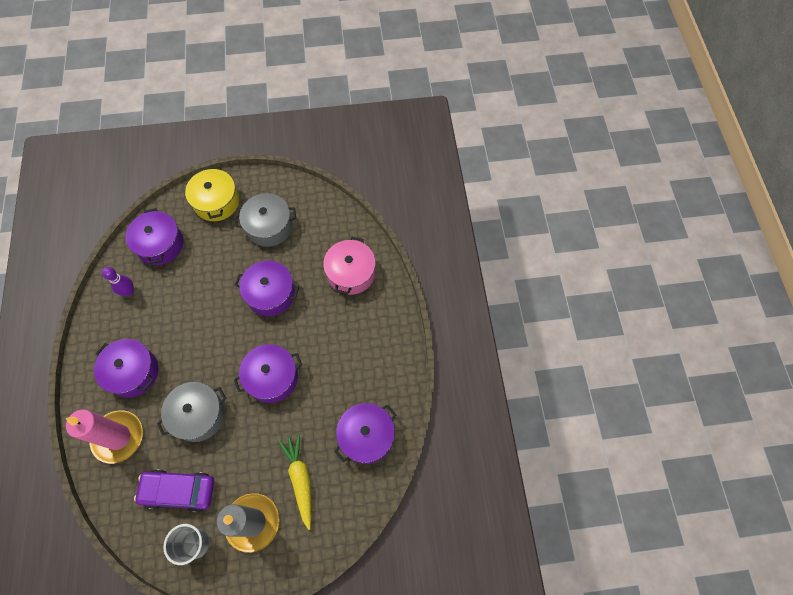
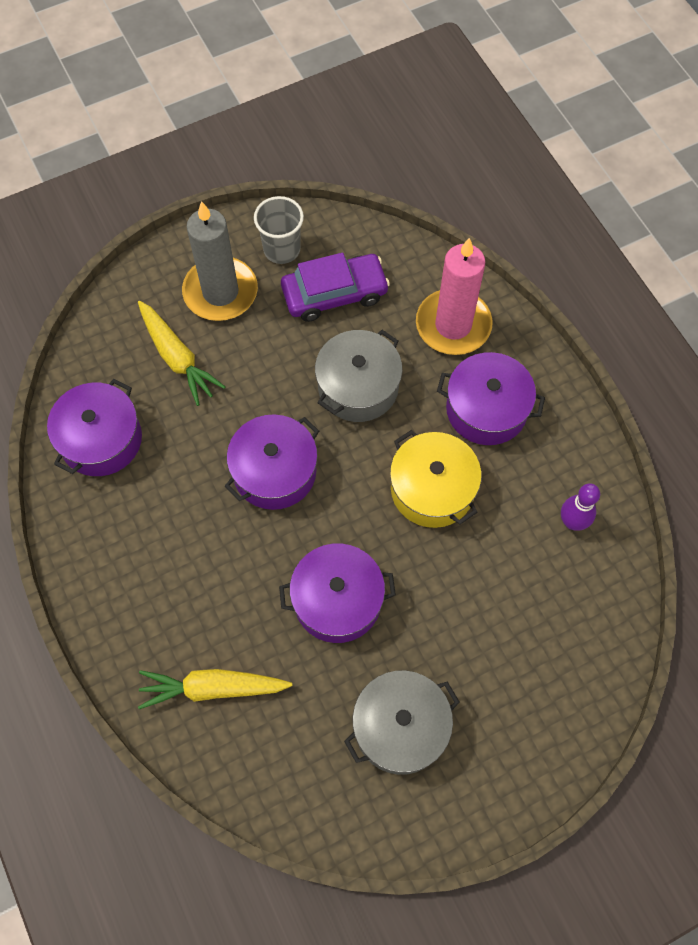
camera: 160 degrees right, 0 degrees up
purple pot [126,208,183,265] -> none
yellow pot [185,166,239,221] -> yellow pot moved to [390,430,482,528]
pink pot [323,237,376,295] -> yellow carrot [138,669,292,709]

